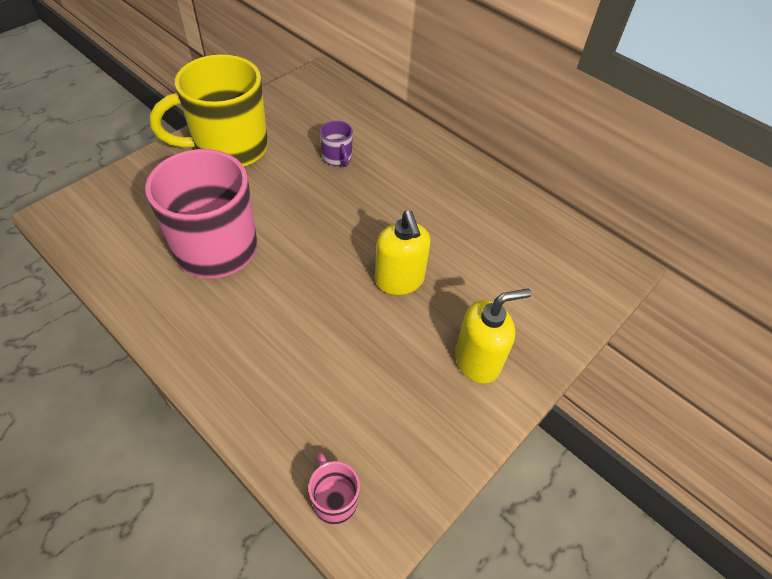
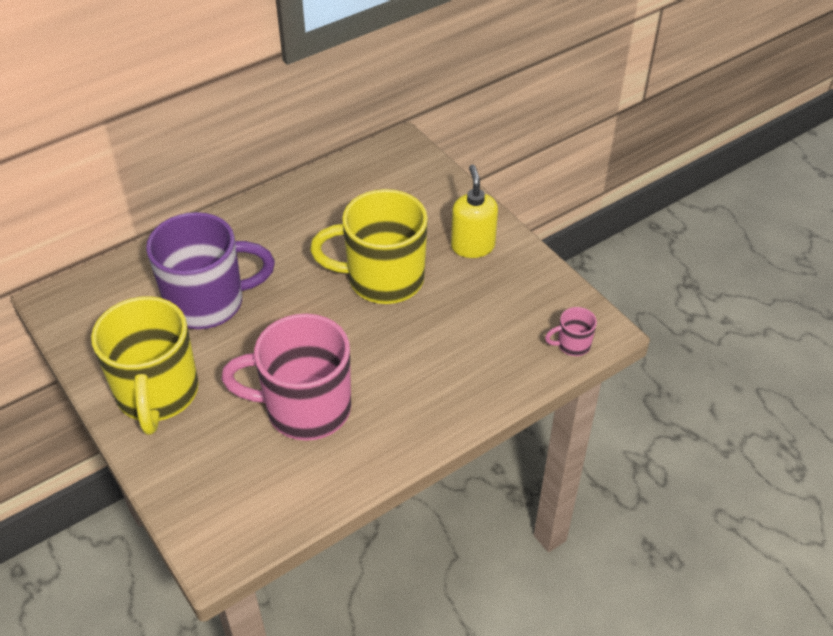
camera: 75 degrees left, 5 degrees down
purple mug [320,121,353,167] -> purple mug [146,212,275,329], size x2.40
yellow soap dispenser [375,211,431,295] -> yellow mug [310,189,428,304]

